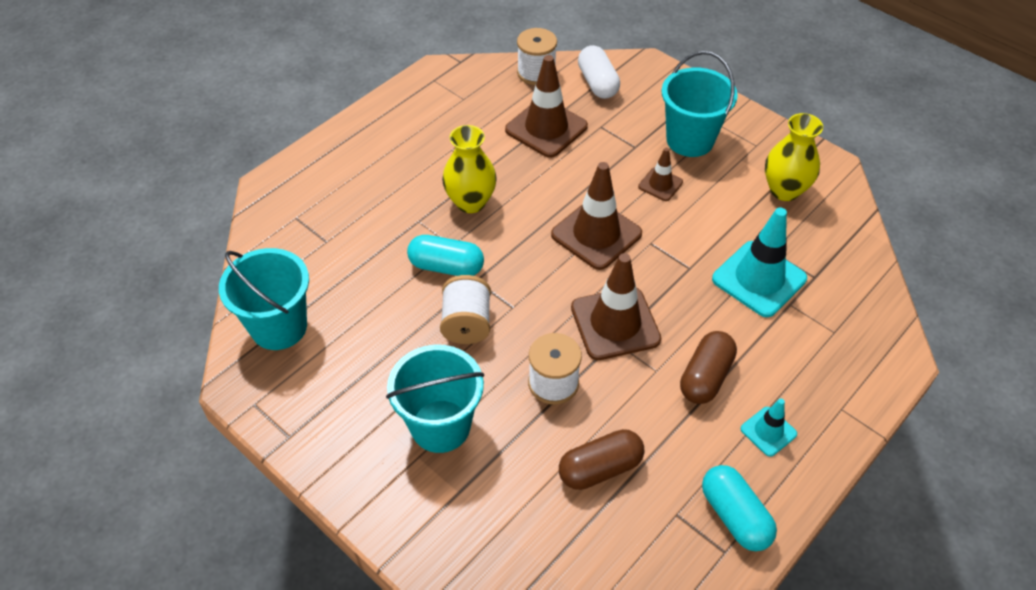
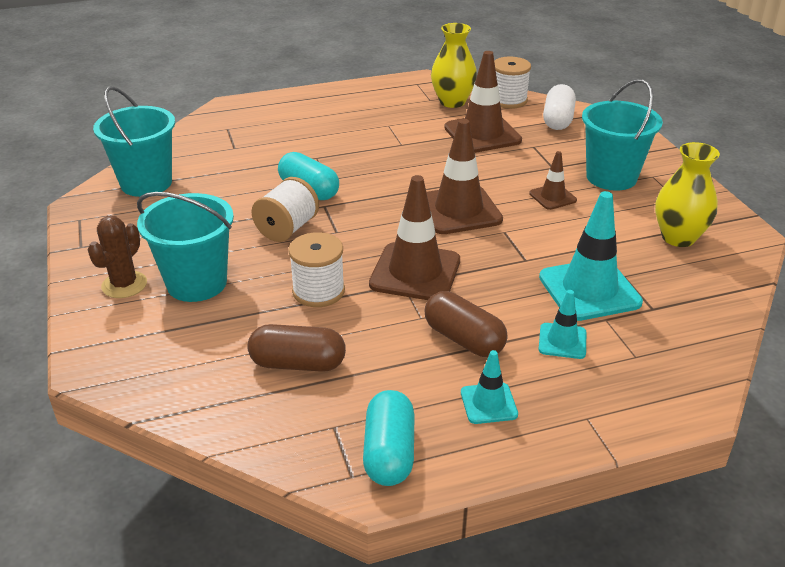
camera: 30 degrees right, 15 degrees down
yellow vase [442,125,497,213] -> yellow vase moved to [431,23,477,108]
brown capsule [680,331,737,404] -> brown capsule turned 75 degrees clockwise [425,291,508,357]
none -> brown cactus [87,216,147,298]
none -> turquoise traffic cone [538,290,586,359]

